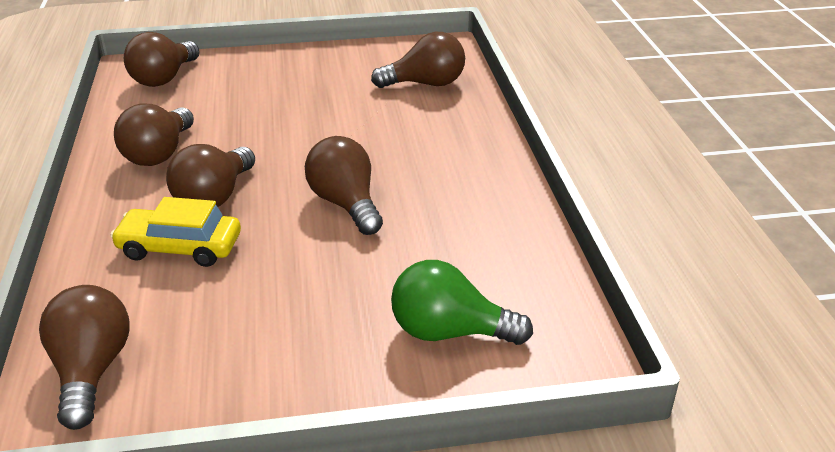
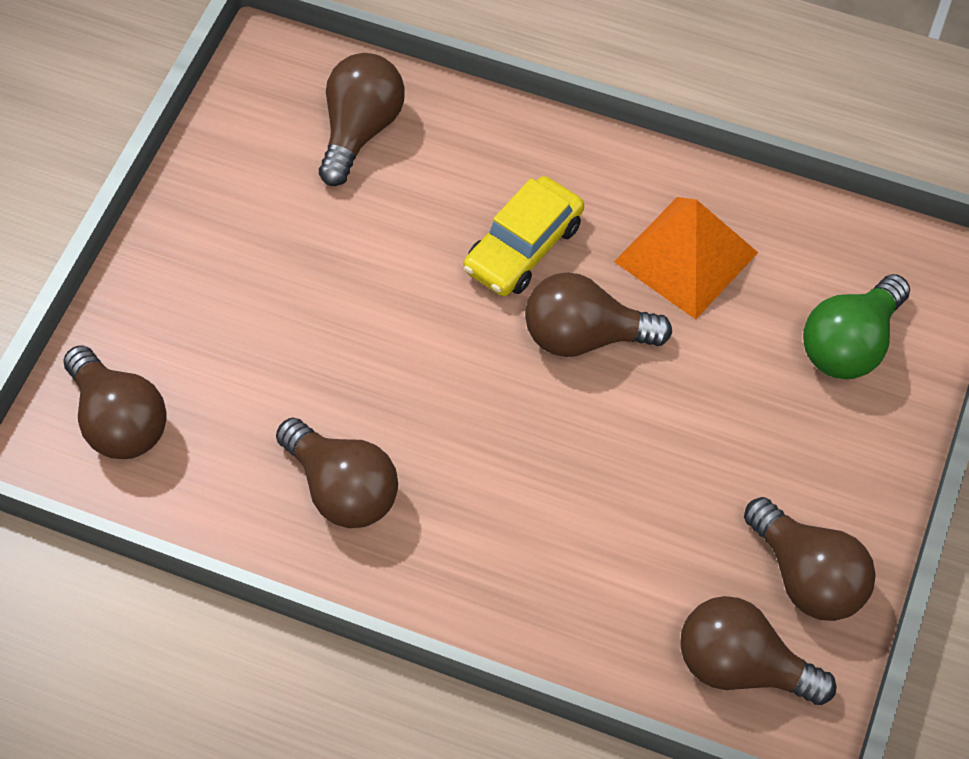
camera: 60 degrees left, 25 degrees up
yellow car [110,197,241,267] -> yellow car moved to [463,176,584,296]
brown light bulb [166,144,255,207] -> brown light bulb moved to [744,497,876,621]
none -> orange pyramid [614,197,758,320]

